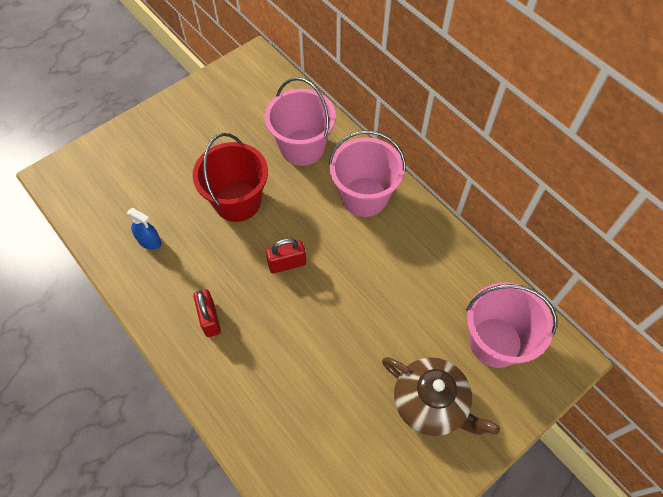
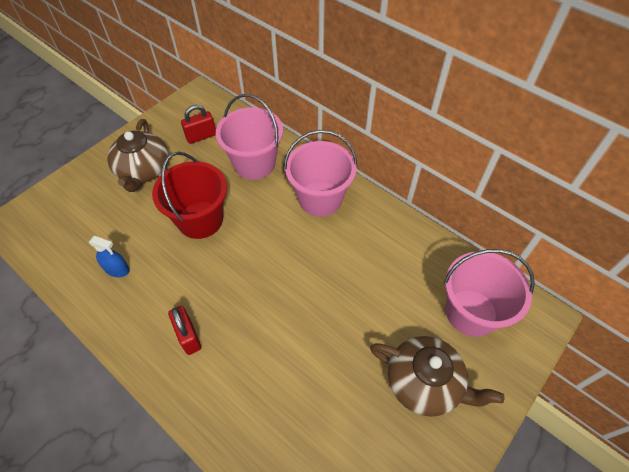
camera: 10 degrees left, 5 degrees down
red padlock [266,238,306,274] -> red padlock moved to [181,105,216,144]
none -> brown teapot [107,119,169,192]

